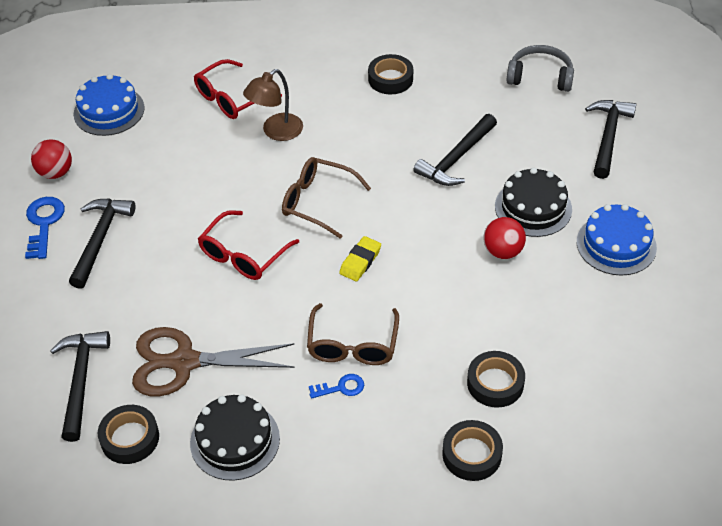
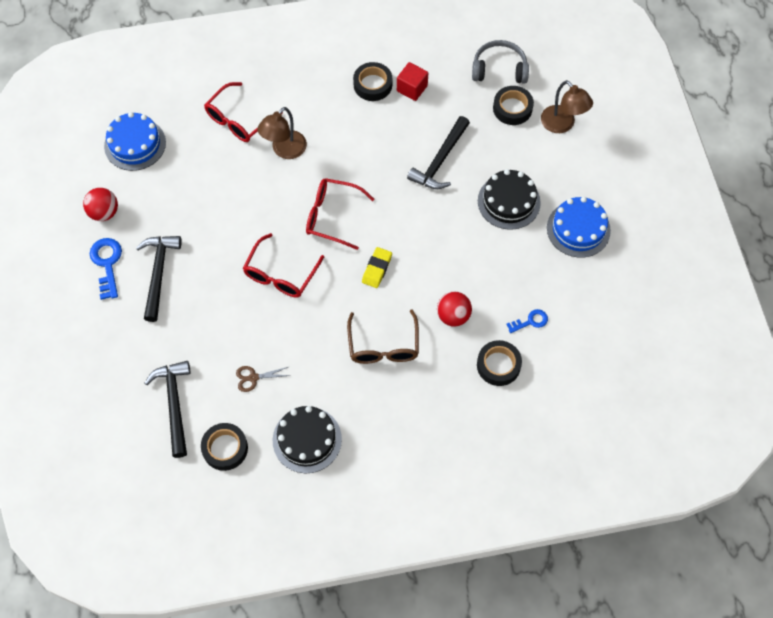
camera: 10 degrees left, 15 degrees up
brown scissors [132,327,295,396] -> brown scissors [236,366,291,392], size x0.42
brown glasses [282,157,371,239] -> red glasses [306,178,374,250]
blue key [309,374,364,399] -> blue key moved to [506,309,548,333]
black tape [442,420,503,481] -> black tape moved to [493,86,534,125]
red ball [484,217,526,259] -> red ball moved to [437,291,472,327]
black hammer [585,100,636,179] -> brown lamp [541,80,593,133]
none -> red cube [397,62,428,101]

